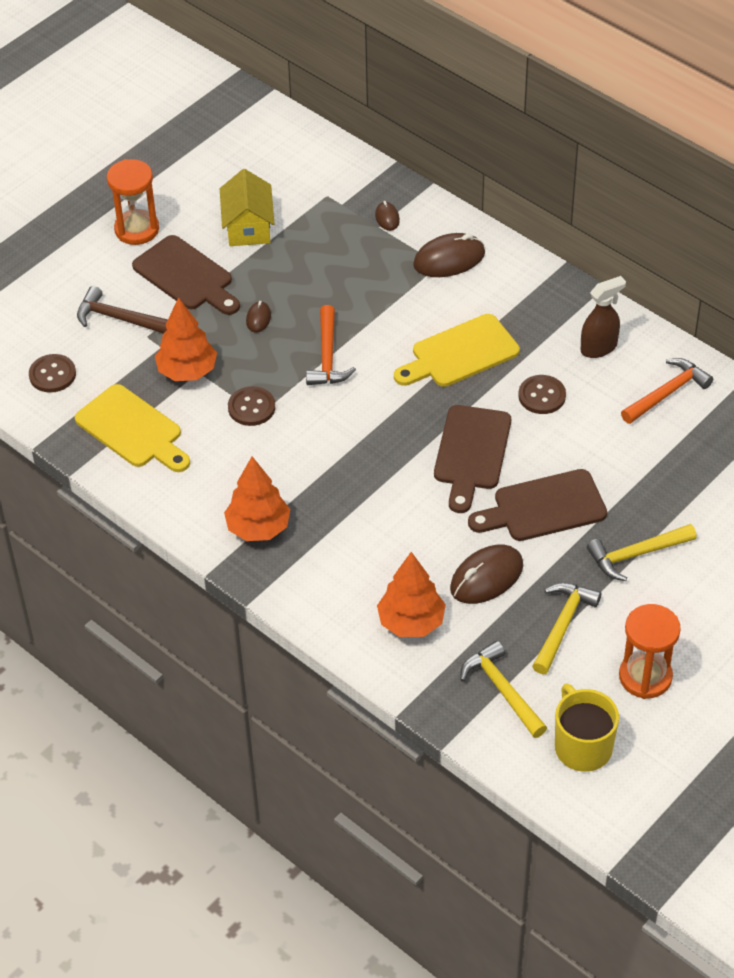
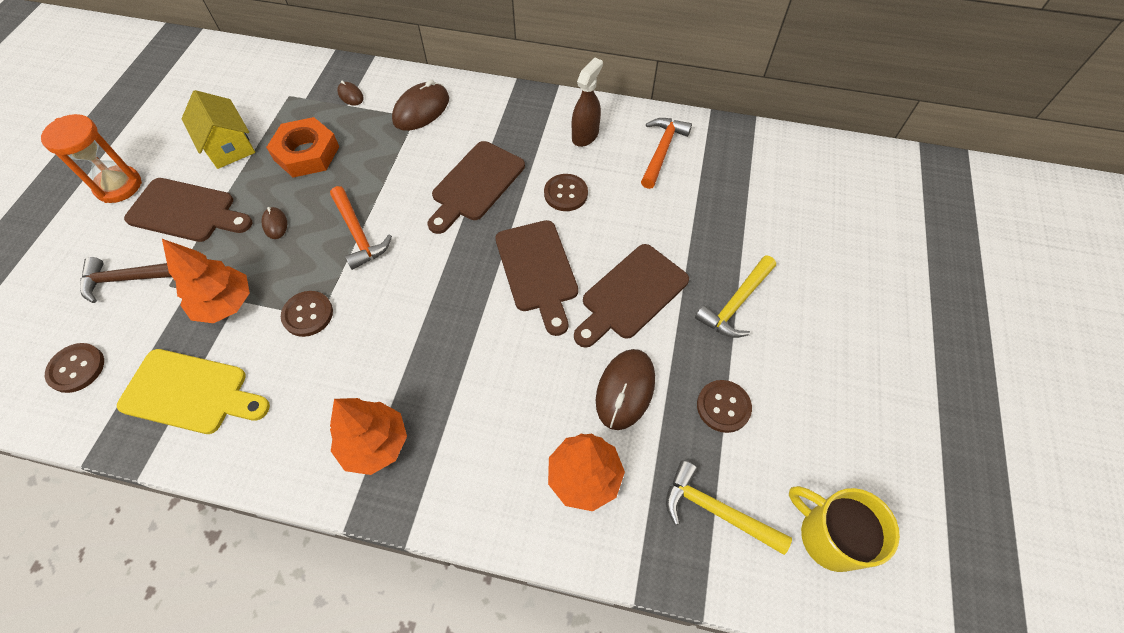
camera: 30 degrees left, 10 degrees up
yellow cutting board [394,314,520,387] -> brown cutting board [428,141,525,234]
yellow hammer [532,583,601,674] -> brown button [697,380,752,433]
orange hourglass [619,604,681,699] -> none
none -> orange nut [266,117,339,178]

